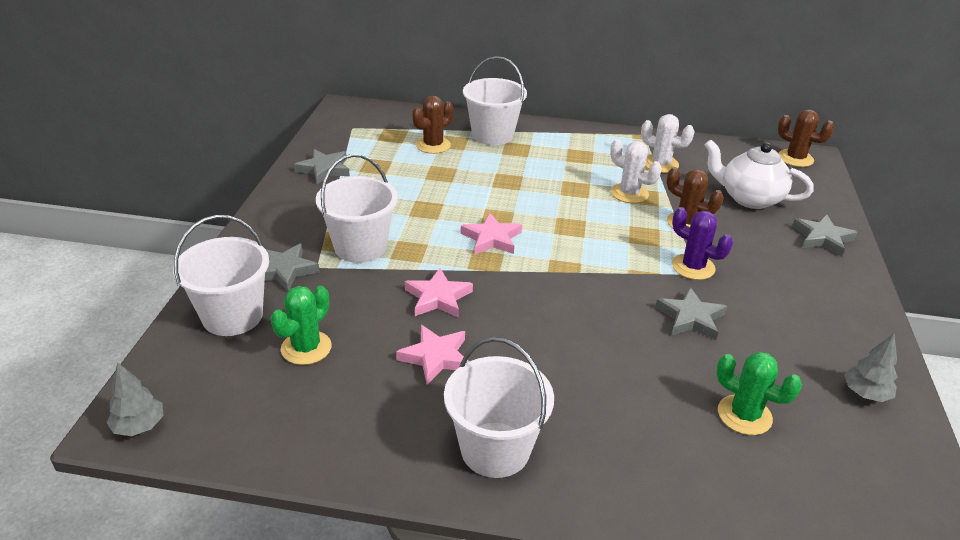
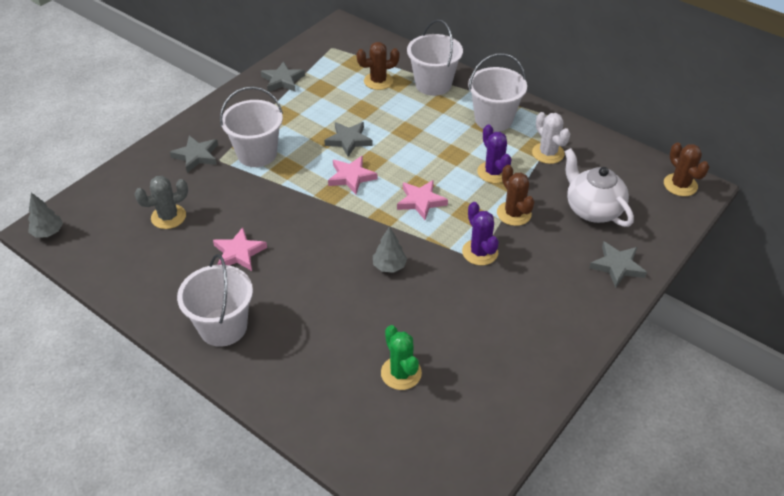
camera: 30 degrees right, 10 degrees up
white bucket [173,215,269,336] -> white bucket moved to [468,53,527,132]
green cactus [270,286,332,365] -> grey cactus [134,176,188,229]
pink star [405,268,473,318] -> pink star moved to [397,180,448,220]
white cactus [610,139,662,203] -> purple cactus [477,125,512,183]
grey star [655,287,727,340] -> grey star moved to [324,122,373,157]
grey tree [844,334,897,402] -> grey tree moved to [373,226,407,273]

